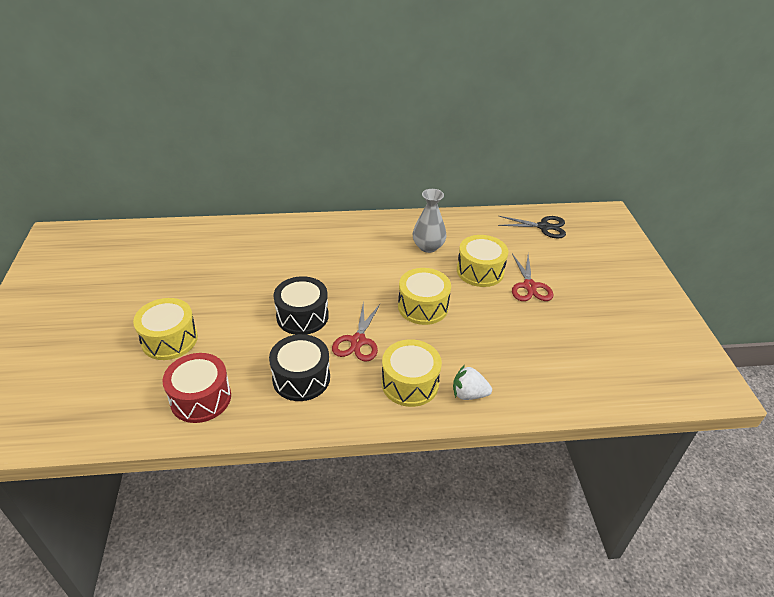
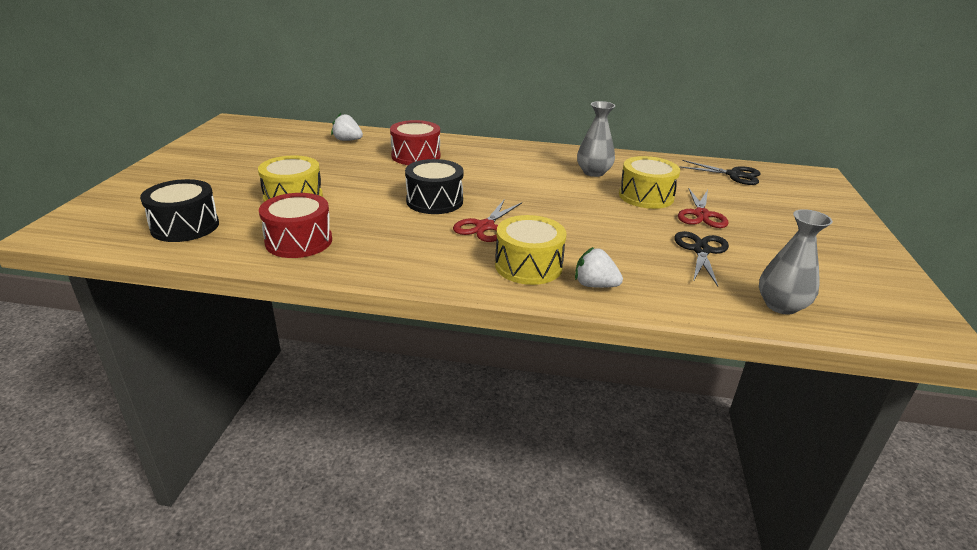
camera: 15 degrees right, 10 degrees down
black drum [269,334,330,401] -> black drum moved to [140,179,219,242]
yellow drum [398,268,451,325] -> none
none -> white strawberry [331,113,363,141]
none -> red drum [390,120,440,165]
none -> black scissors [674,231,729,287]
none -> grey vase [759,209,833,315]

